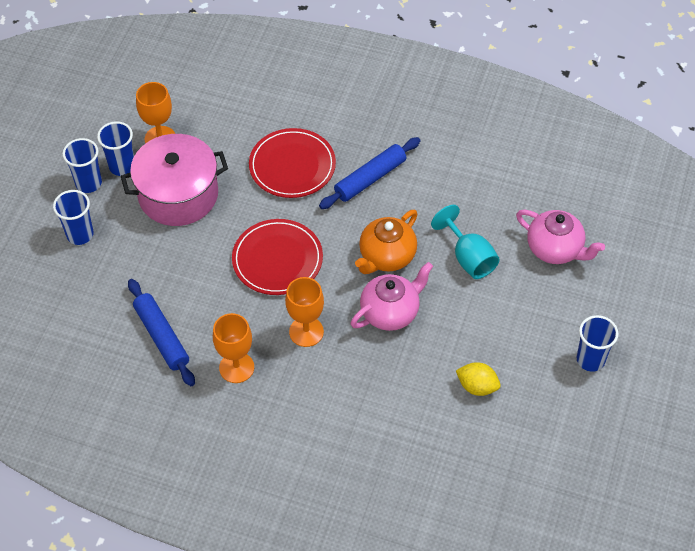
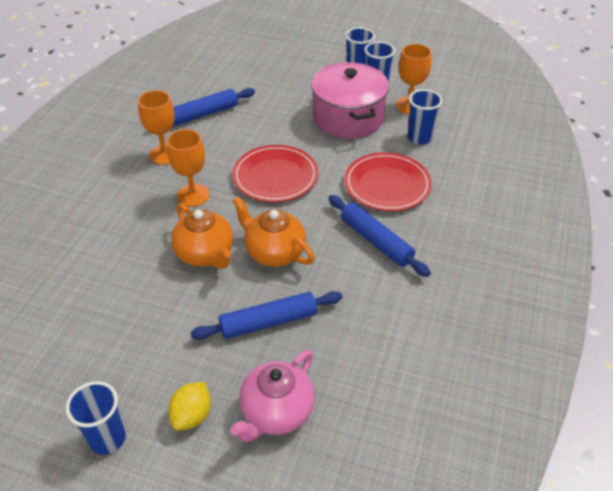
camera: 90 degrees right, 10 degrees down
blue cup [53,190,94,245] -> blue cup moved to [408,89,442,145]
pink teapot [351,262,433,331] -> orange teapot [171,203,233,269]
turquoise goblet [431,205,500,279] -> blue rolling pin [190,291,343,340]
yellow lemon [456,362,501,396] -> yellow lemon moved to [168,382,211,431]

